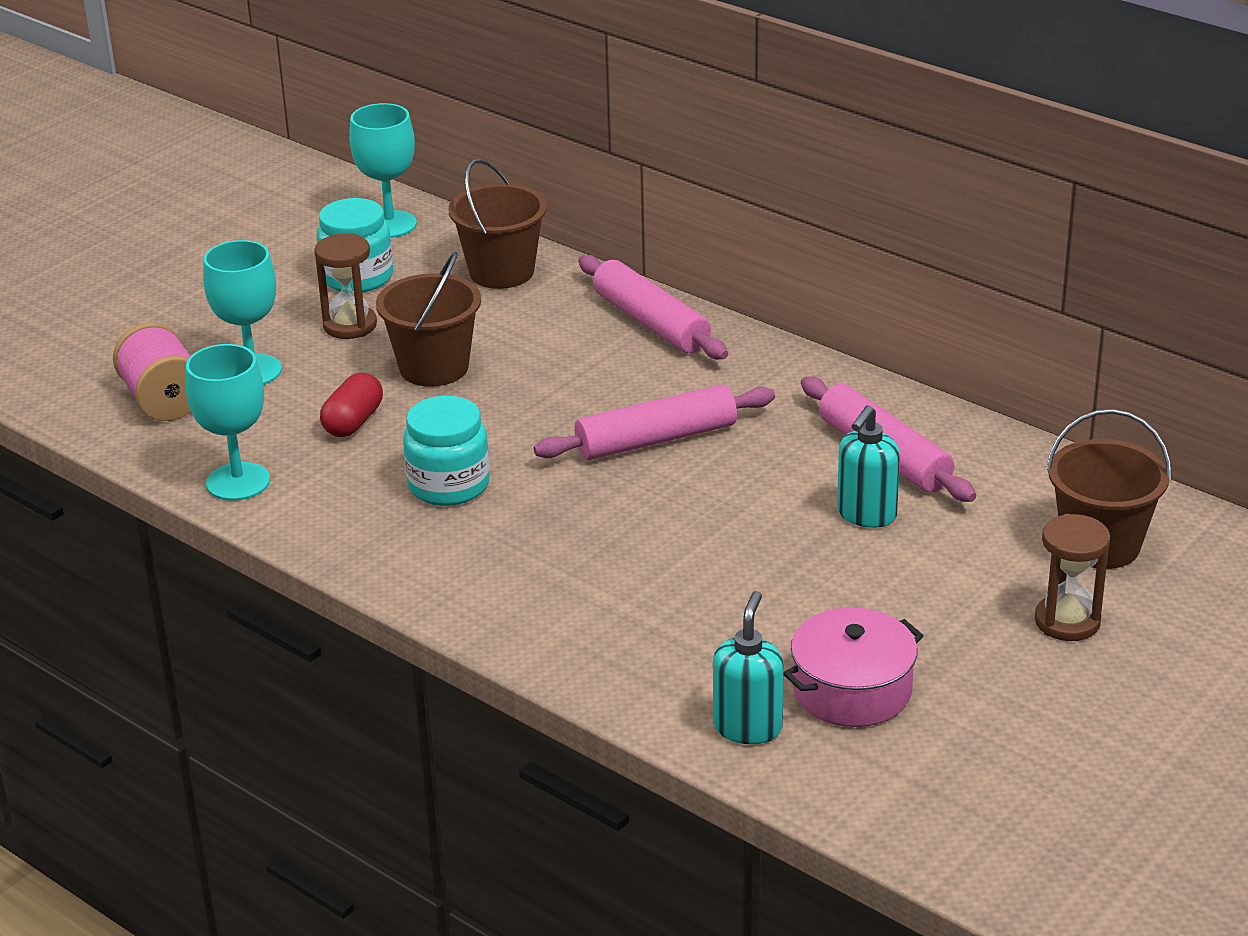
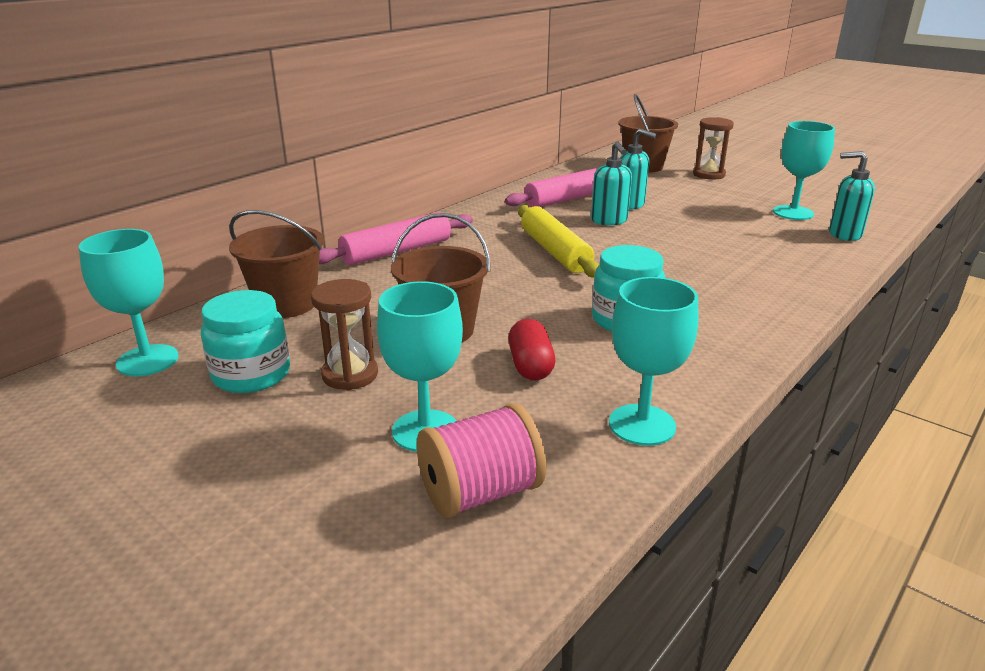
camera: 90 degrees left, 5 degrees down
red capsule [320,373,383,437] -> red capsule turned 60 degrees clockwise [508,319,555,380]
pink rolling pin [534,384,775,460] -> yellow rolling pin [518,205,599,278]
pink pot [784,608,924,727] -> turquoise goblet [773,121,835,220]
none -> turquoise soap dispenser [591,141,632,225]

